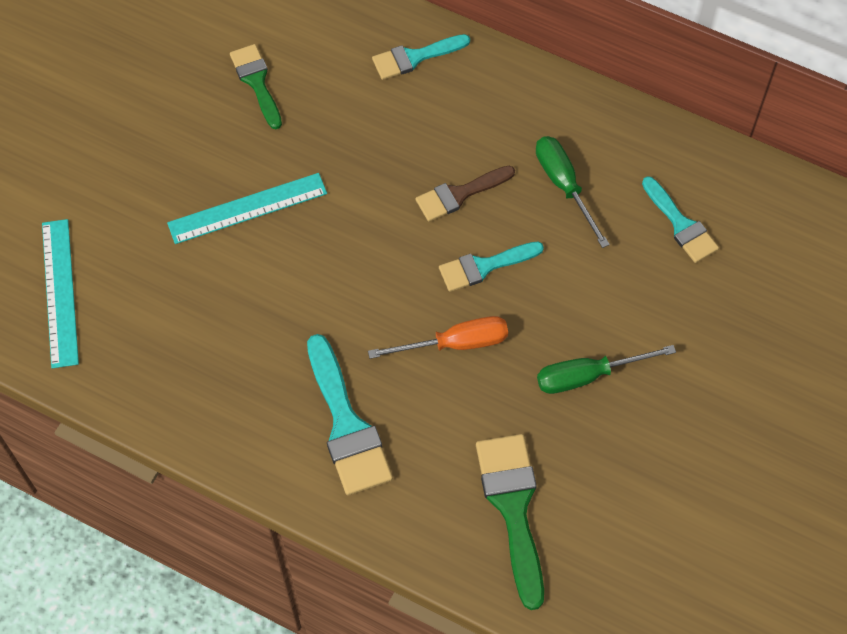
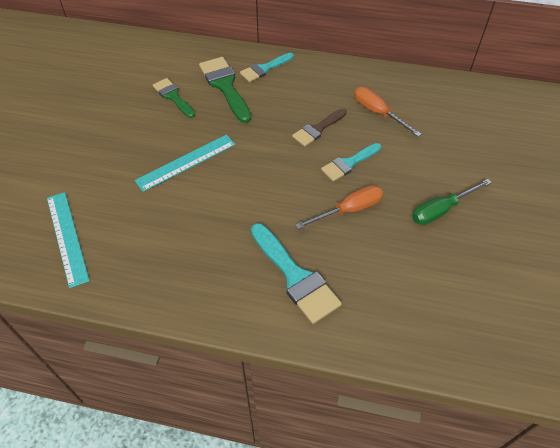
camera: 15 degrees left, 10 degrees down
green brush [476,434,544,610] -> green brush moved to [199,57,251,123]
green screwdriver [536,136,610,248] -> orange screwdriver [354,87,422,137]
turquoise brush [642,176,719,263] -> none

